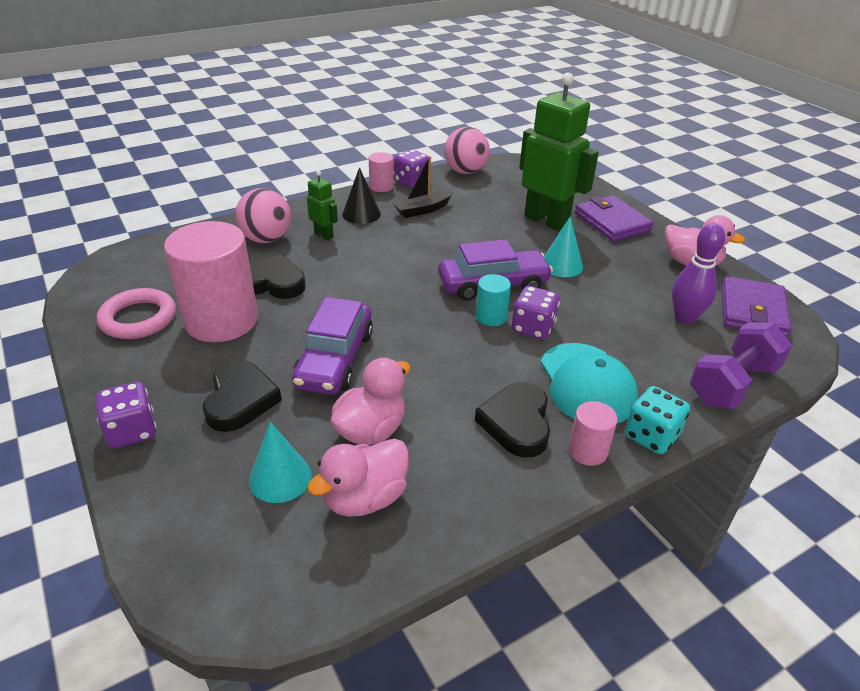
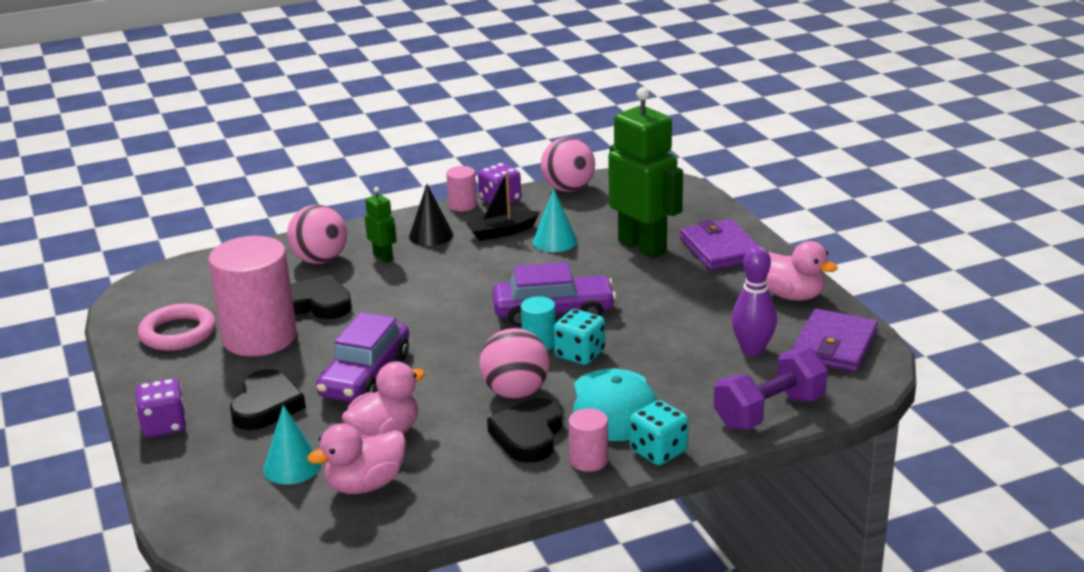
camera: 10 degrees right, 10 degrees down
purple dice [512,286,560,340] -> turquoise dice [554,309,605,365]
turquoise cone [544,216,583,277] -> turquoise cone moved to [533,189,578,252]
none -> pink ball [479,328,549,398]

